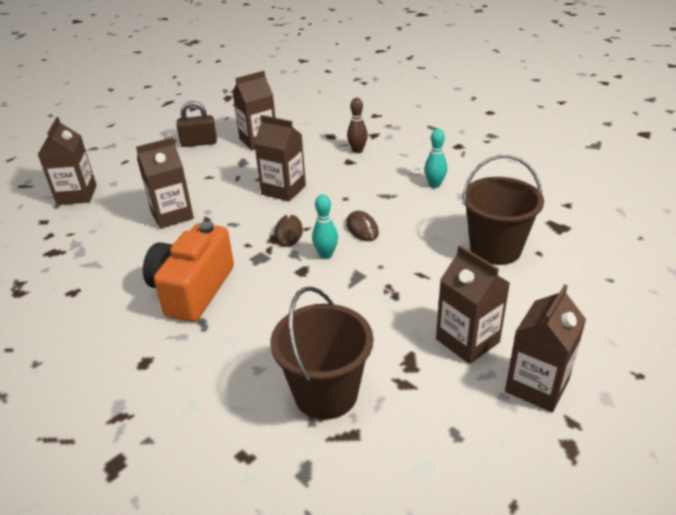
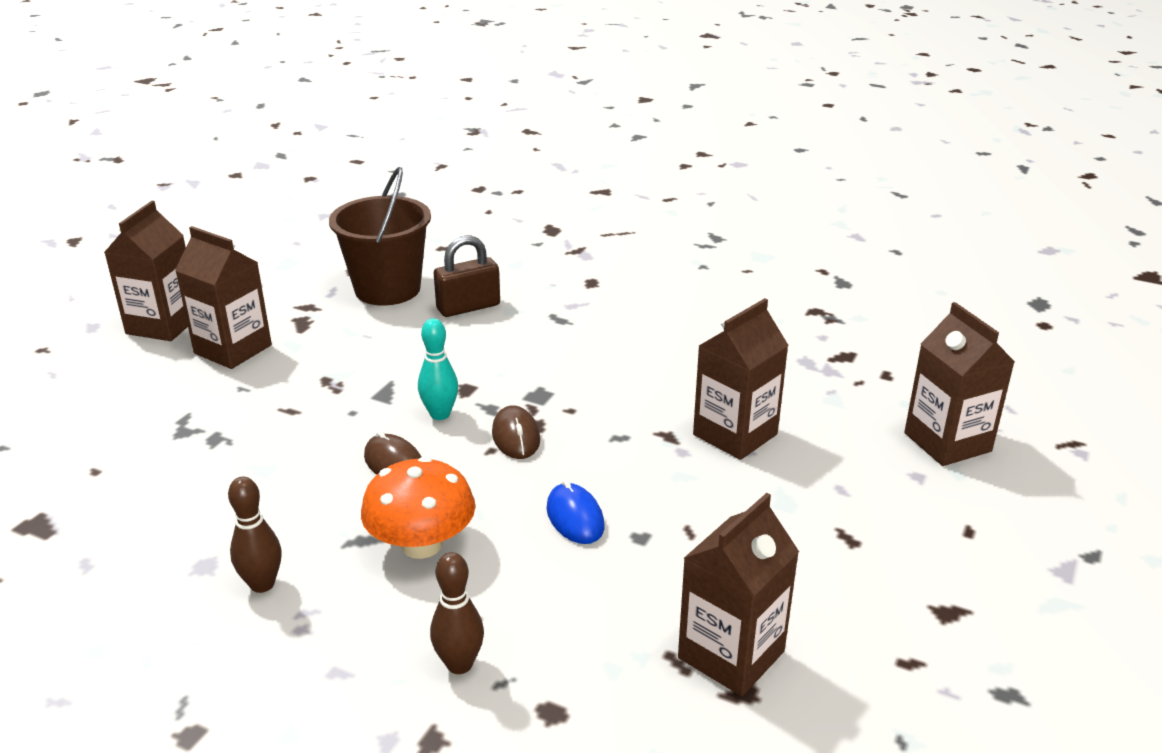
camera: 160 degrees right, 5 degrees down
orange camera [143,221,234,322] -> none
brown padlock [177,101,217,147] -> brown padlock moved to [434,235,500,317]
brown carton [254,115,306,202] -> blue mouse [547,479,605,544]
turquoise bowling pin [424,129,447,188] -> brown bowling pin [228,477,282,593]
brown bucket [462,155,544,265] -> none
none -> orange mushroom [361,457,475,559]

